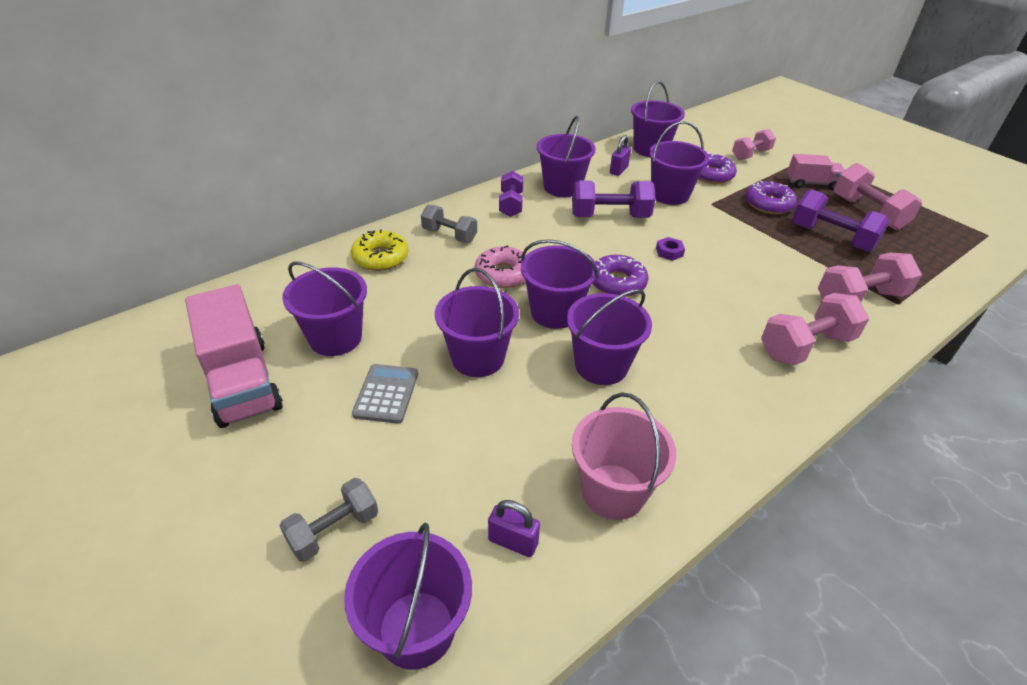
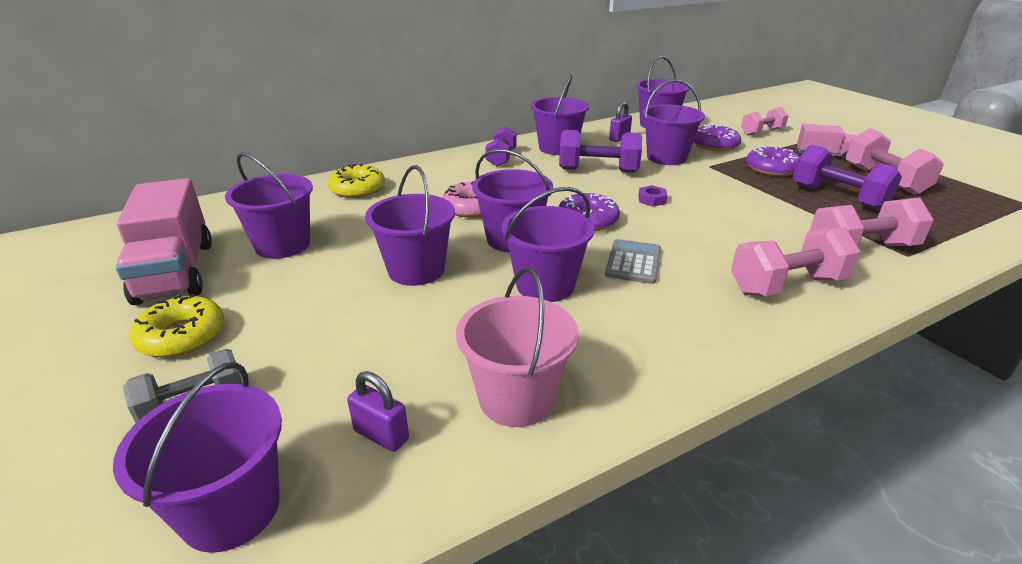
camera: 10 degrees right, 10 degrees down
grey calculator [352,364,418,424] -> grey calculator moved to [605,239,661,284]
grey dumbbell [421,205,477,243] -> none
none -> yellow donut [129,294,224,357]

